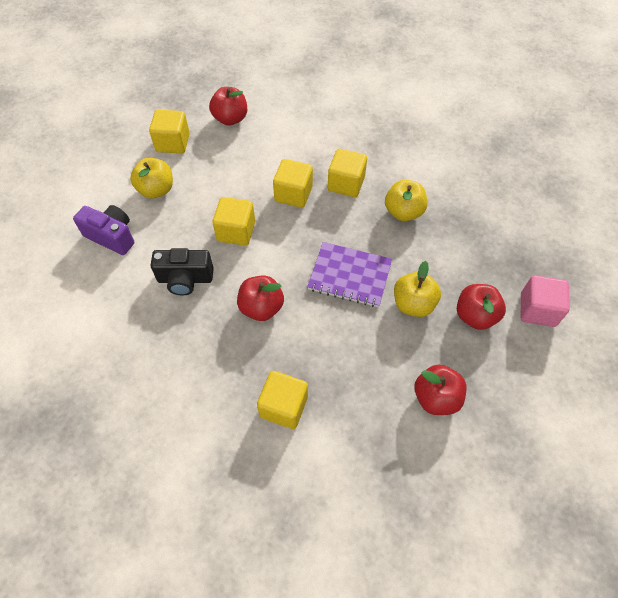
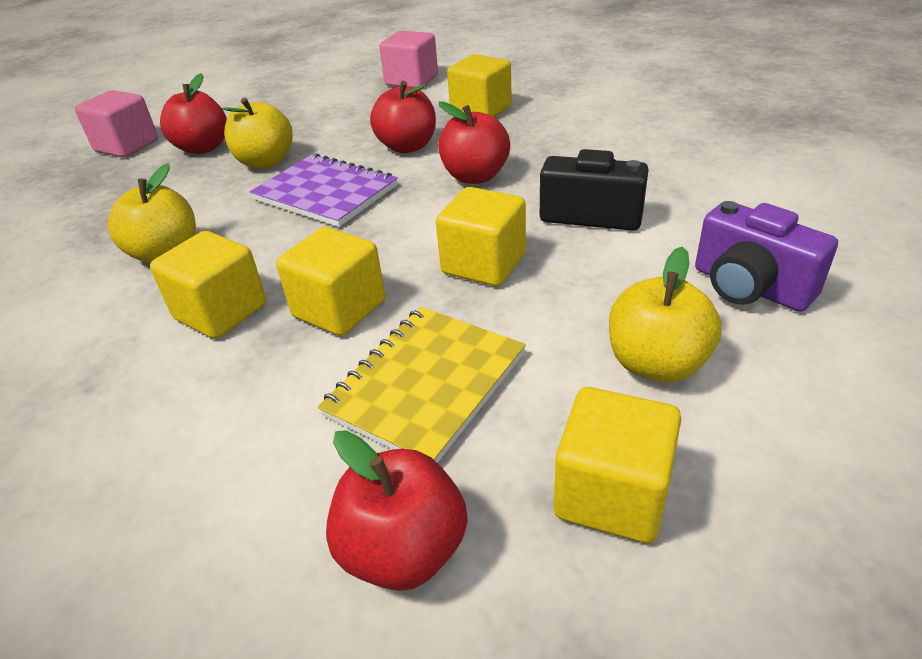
camera: 160 degrees left, 20 degrees down
red apple [414,365,466,415] -> red apple moved to [370,81,436,153]
none -> yellow notebook [318,307,526,463]
none -> pink cube [379,31,438,88]

